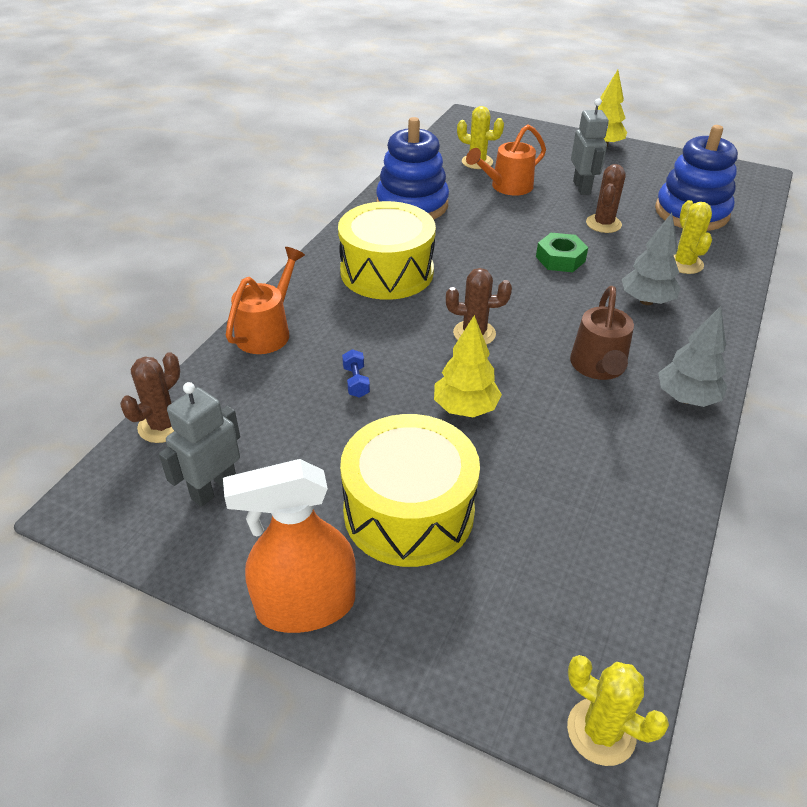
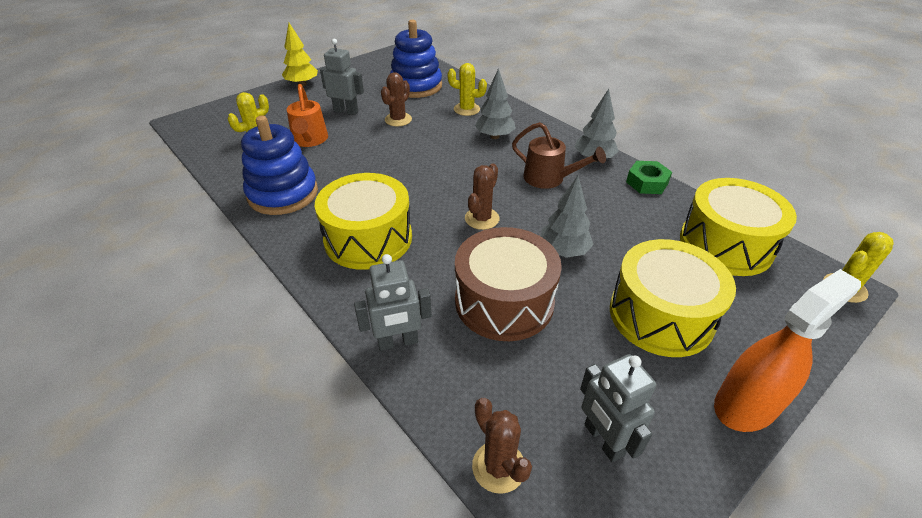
camera: 65 degrees left, 0 degrees up
orange spray bottle [223,459,356,633] -> orange spray bottle turned 135 degrees counterclockwise [714,269,861,432]
orange watering can [226,247,305,354] -> grey robot [354,254,432,351]
blue dumbbell [342,349,370,398] -> brown drum [455,227,562,341]
yellow tree [434,315,502,417] -> grey tree [540,176,594,258]
green nut [536,233,588,272] -> green nut moved to [626,161,672,194]
brown cactus [586,164,626,233] -> brown cactus turned 75 degrees clockwise [381,72,412,126]
none -> yellow drum [680,178,797,276]

